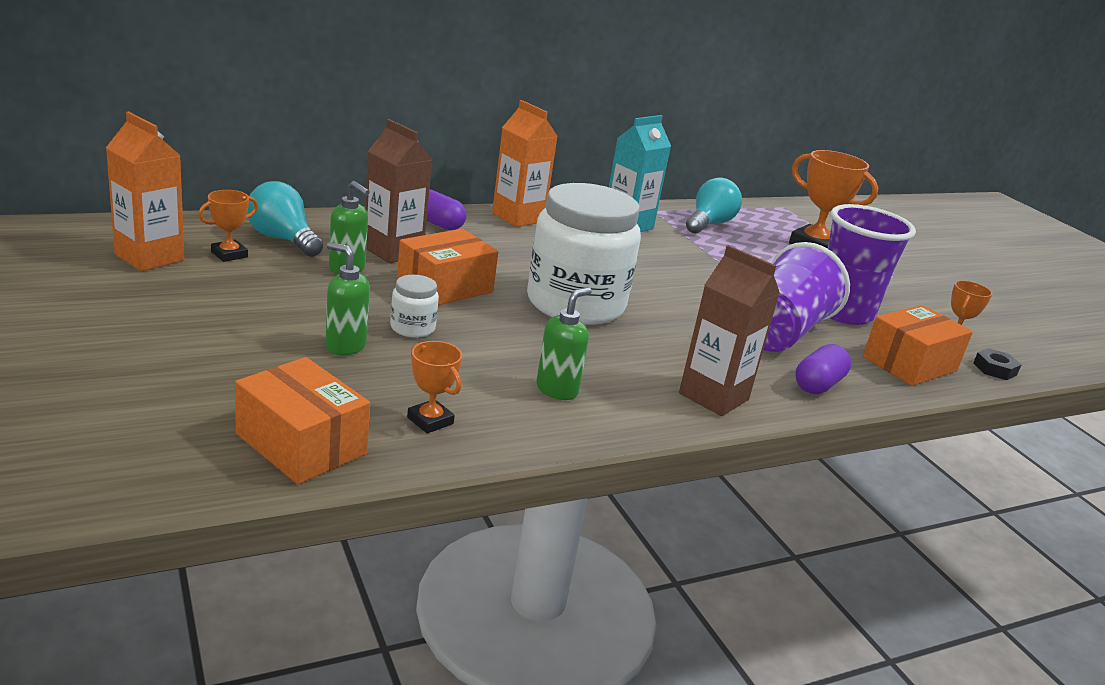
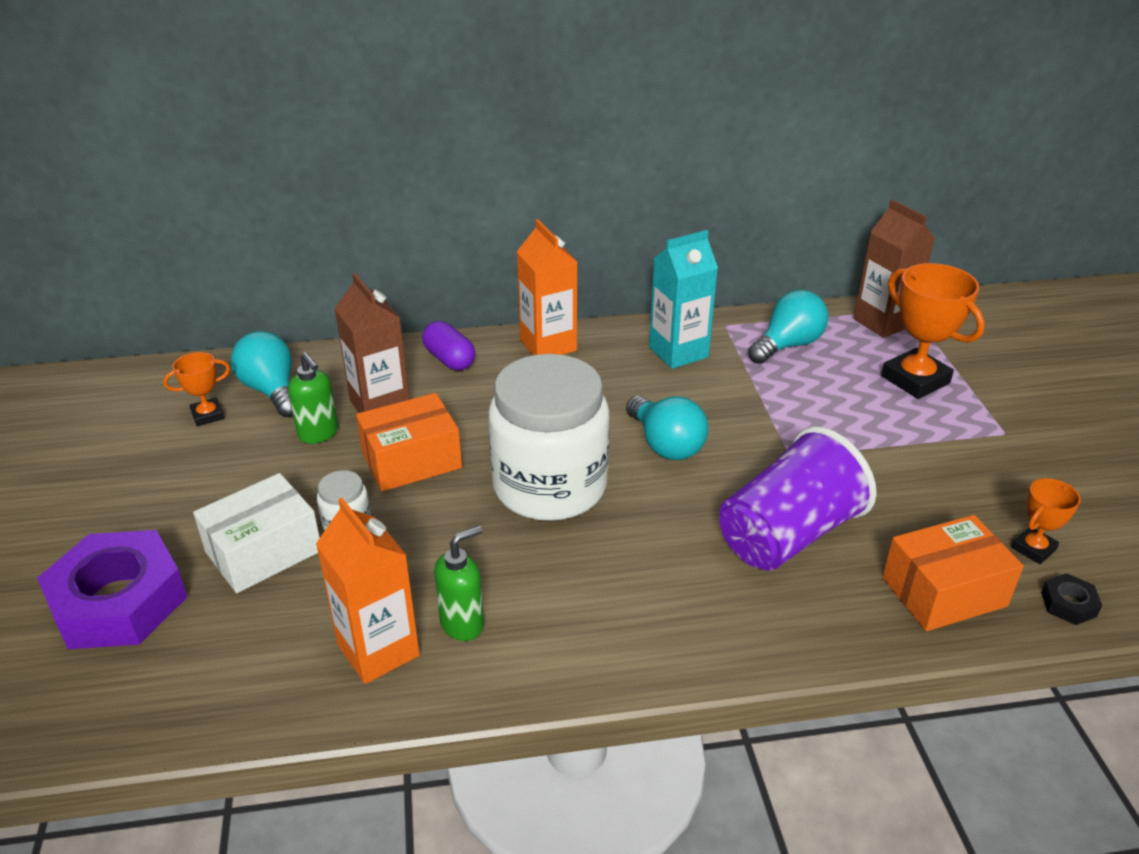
camera: 20 degrees right, 10 degrees up
orange carton [106,111,185,271] -> orange carton moved to [316,498,420,684]
orange box [235,357,370,484] -> none
green soap dispenser [325,242,370,355] -> white box [193,473,320,593]
orange trophy [407,341,462,434] -> none
brown carton [679,245,780,416] -> brown carton moved to [853,199,935,338]
purple capsule [795,344,851,394] -> none
purple cup [828,204,916,325] -> none
none -> purple nut [37,530,187,649]
none -> turquoise light bulb [626,395,708,460]

